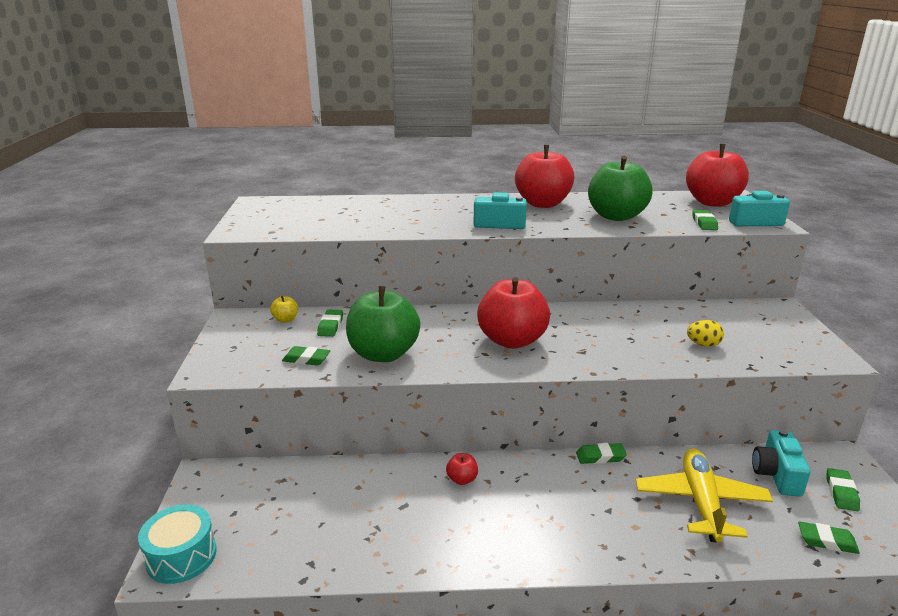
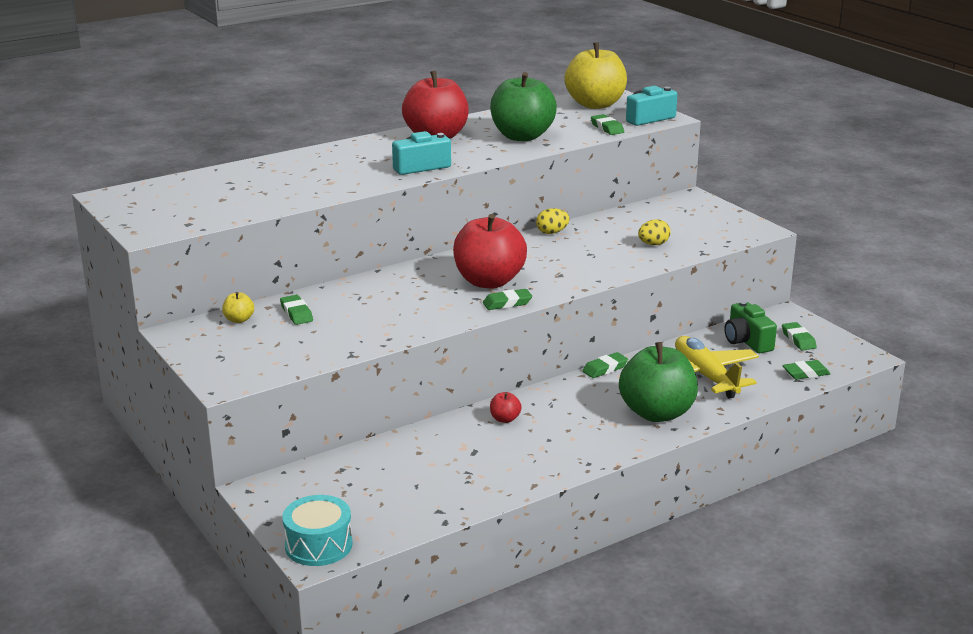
camera: 30 degrees left, 0 degrees up
green eraser [282,346,330,366] -> green eraser moved to [483,289,532,310]
green apple [346,286,420,362] -> green apple moved to [619,342,698,422]
red apple [686,144,749,207] -> yellow apple [564,42,627,109]
turquoise camera [752,429,811,497] -> green camera [724,301,777,353]
none -> yellow egg [536,208,570,234]

